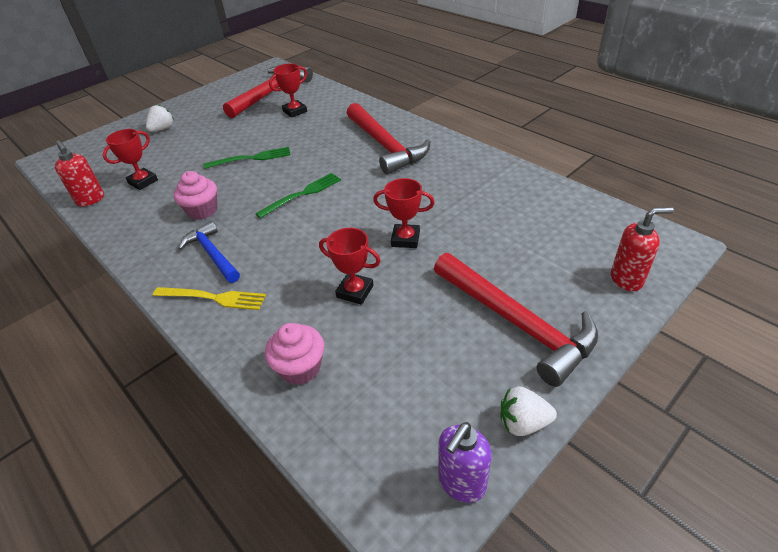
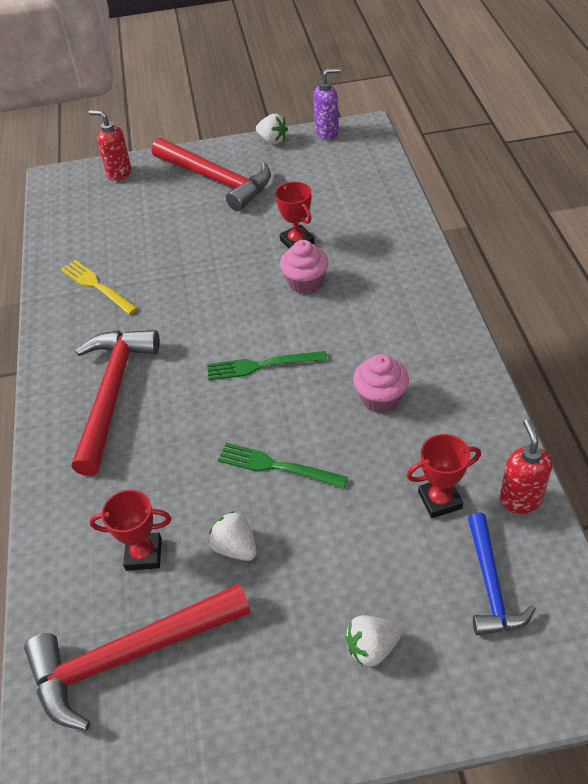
camera: 145 degrees left, 5 degrees up
yellow fork [153,287,266,310] -> yellow fork moved to [61,260,138,315]
blue hammer [178,221,240,283] -> blue hammer moved to [468,513,536,635]
pink cupcake [265,323,324,385] -> pink cupcake moved to [280,240,328,294]
red trophy [373,178,435,248] -> none
red hammer [434,253,598,387] -> red hammer turned 135 degrees clockwise [152,138,271,211]
none -> white strawberry [208,511,257,561]

